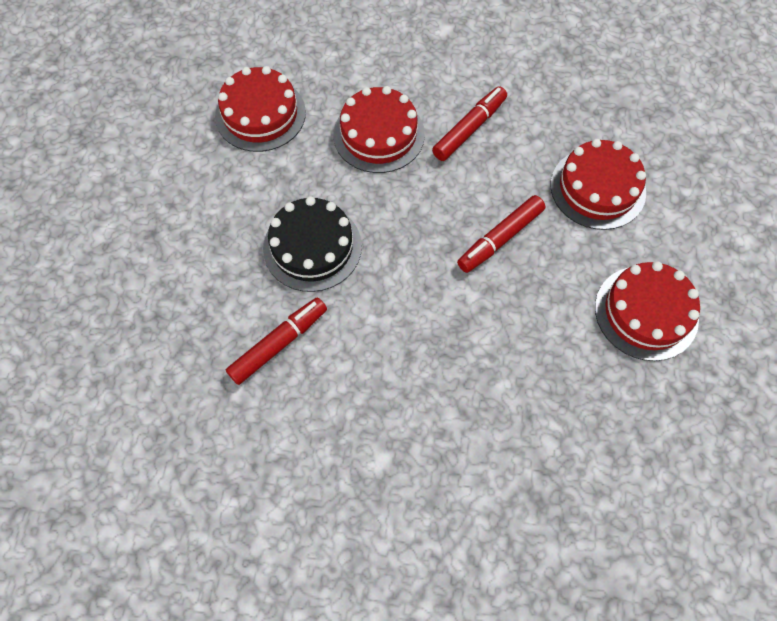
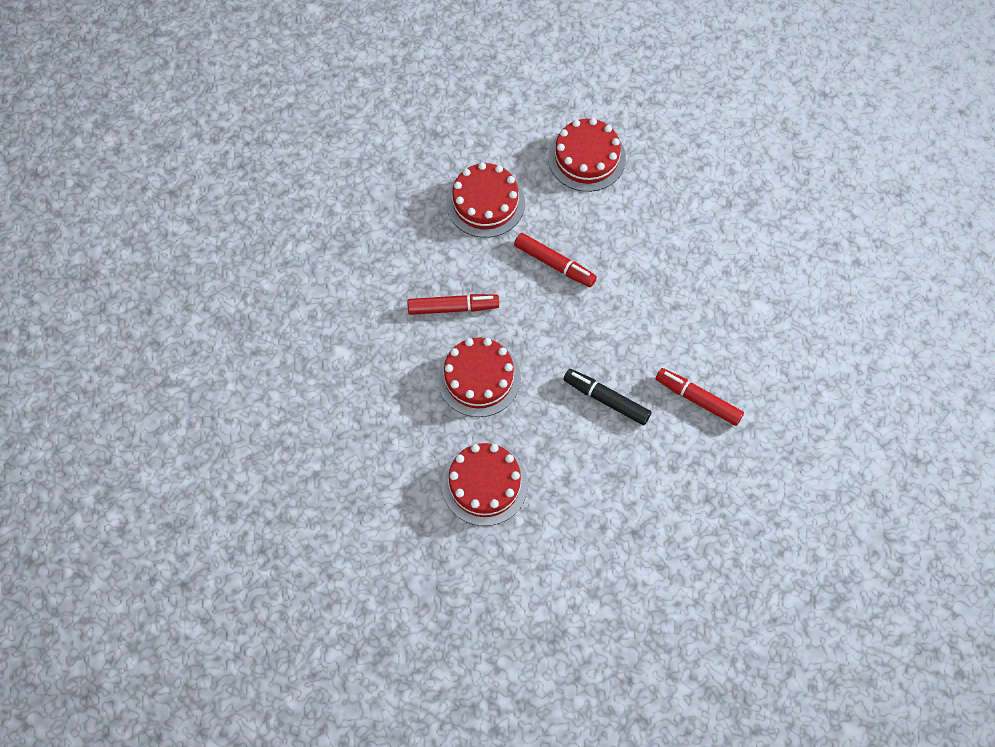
camera: 105 degrees left, 0 degrees up
black cake [263,196,362,292] -> black marker [563,369,651,425]
red marker [432,86,507,161] -> red marker turned 150 degrees clockwise [407,294,499,315]

